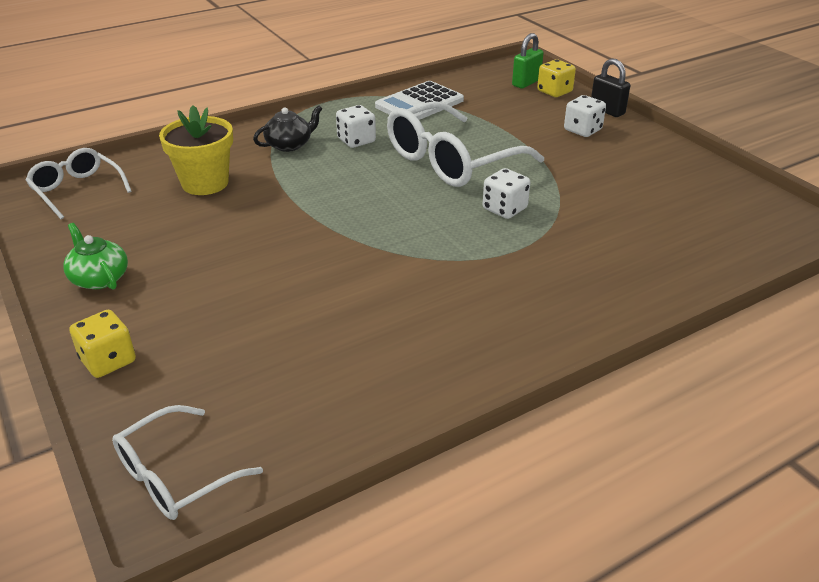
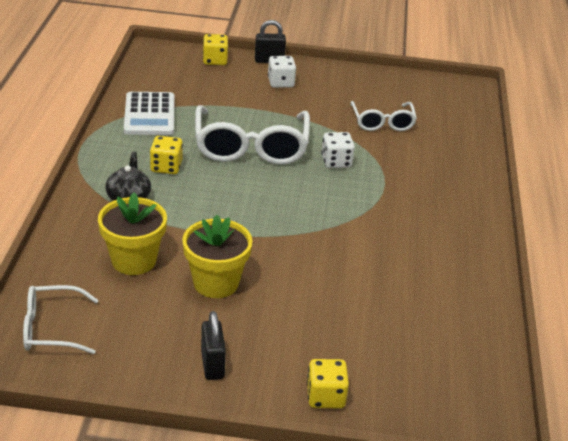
camera: 55 degrees left, 0 degrees up
green teapot [63,223,128,290] -> black padlock [201,311,226,380]
white glasses [112,405,263,520] -> white glasses moved to [350,101,417,131]
white dice [336,105,376,148] -> yellow dice [150,136,183,174]
green padlock [512,33,544,89] -> none
none -> yellow flower pot [182,215,253,298]

